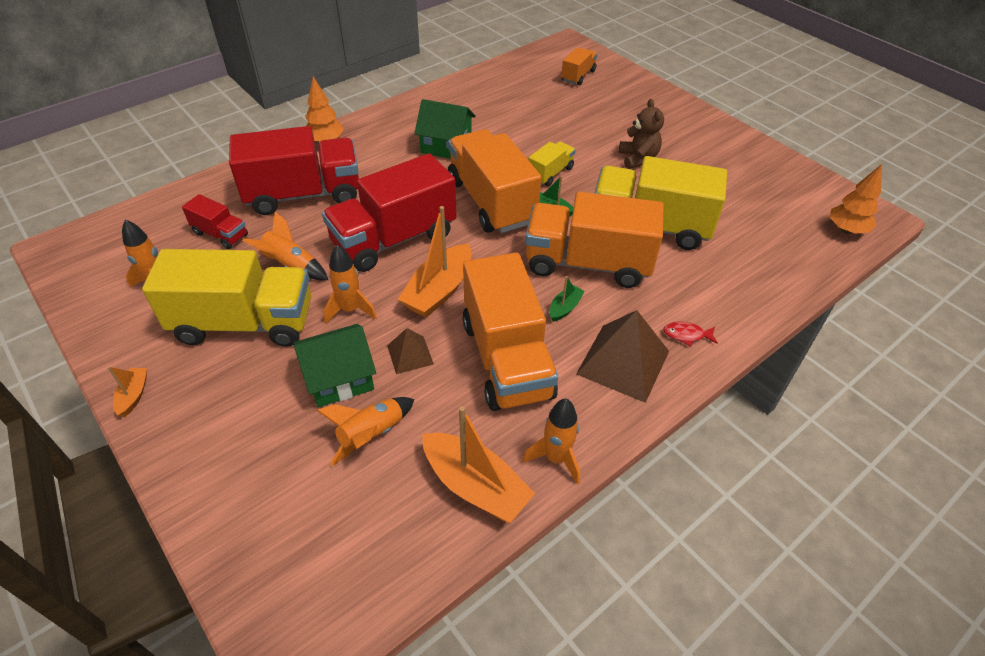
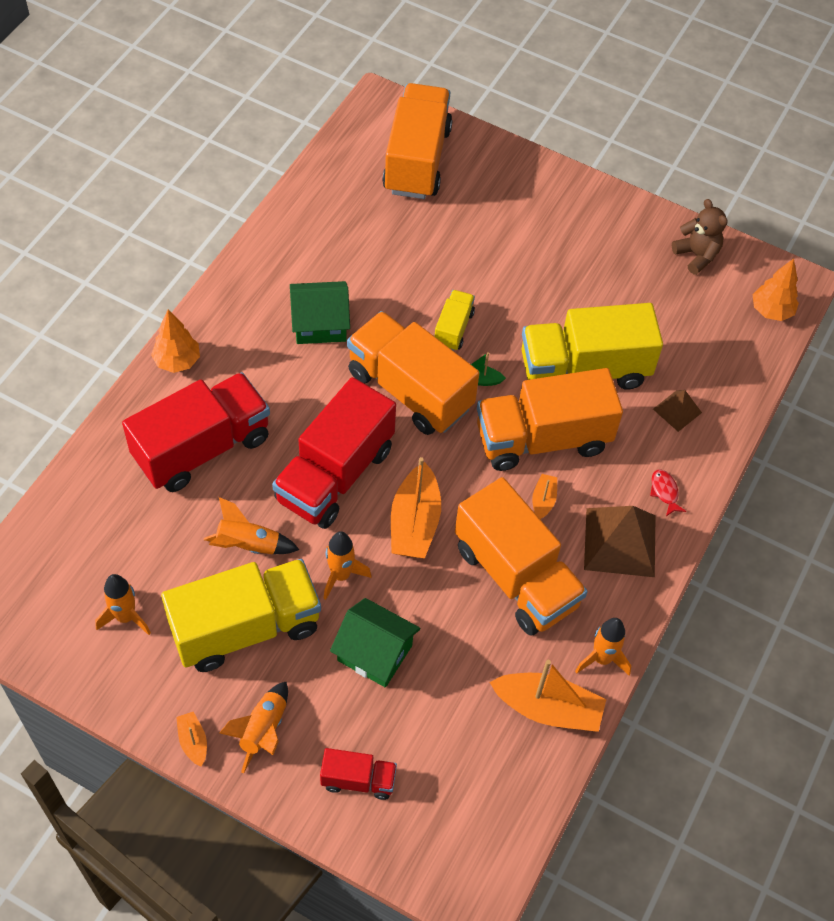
camera: 25 degrees left, 10 degrees up
red truck [182,194,248,249] -> red truck moved to [320,748,397,800]
green house [294,324,376,407] -> green house turned 75 degrees clockwise [330,598,420,687]
orange rocket [316,397,415,466] -> orange rocket moved to [219,682,288,774]
brown pyramid [387,328,434,374] -> brown pyramid moved to [653,390,702,432]
green boat [549,276,585,322] -> orange boat [532,474,557,519]
orange truck [561,48,597,85] -> orange truck [382,83,452,199], size x2.08
brown teddy bear [619,99,664,169] -> brown teddy bear moved to [672,199,728,275]
red fish [663,322,718,347] -> red fish turned 90 degrees clockwise [650,470,686,516]

